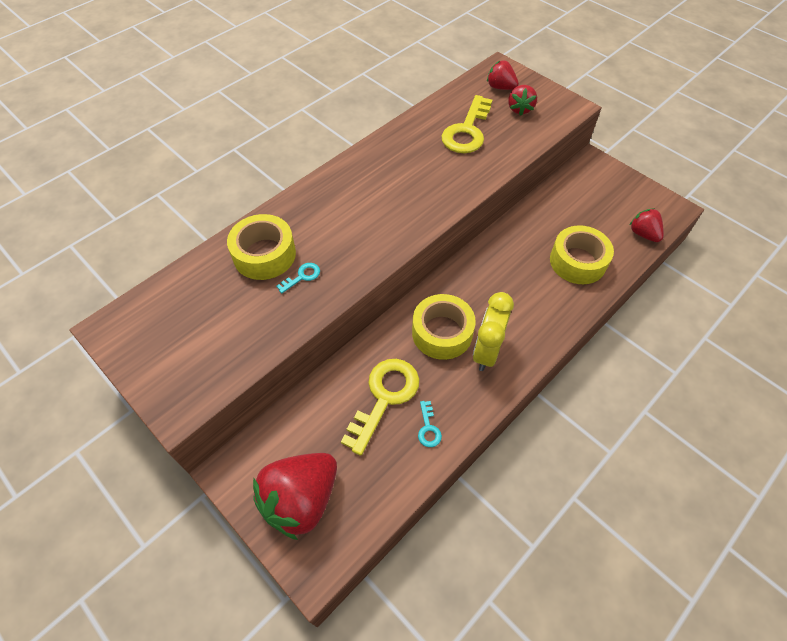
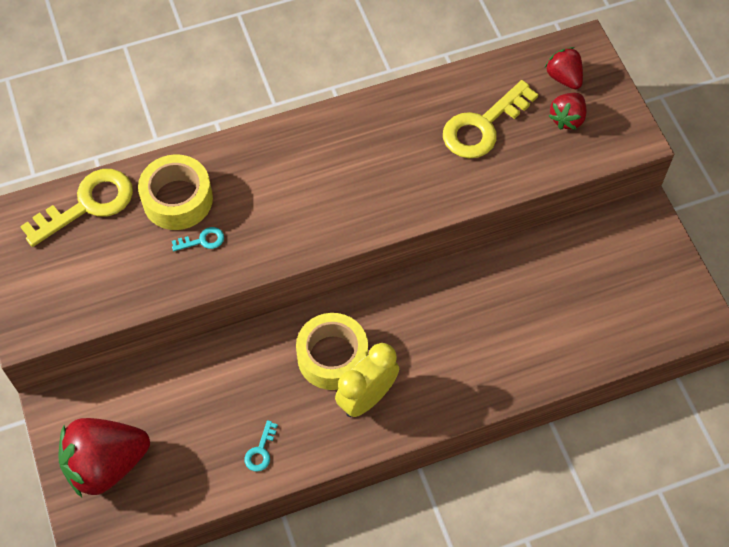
camera: 25 degrees right, 5 degrees up
yellow key [341,359,419,456] -> yellow key moved to [20,169,133,247]
yellow tape [550,225,614,284] -> none
red strawberry [629,208,664,242] -> none

